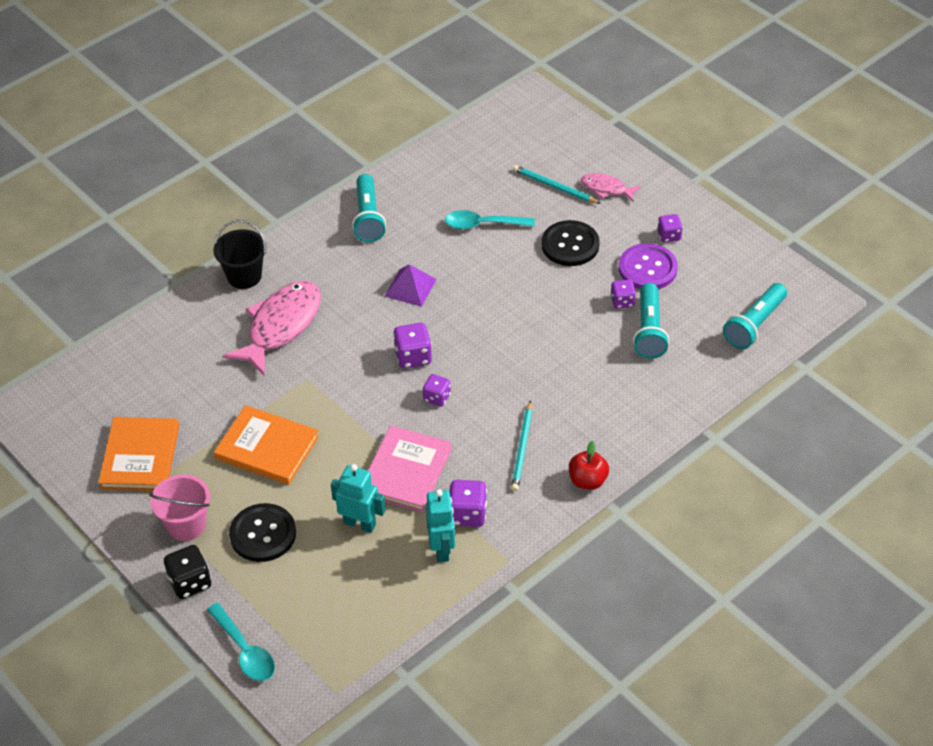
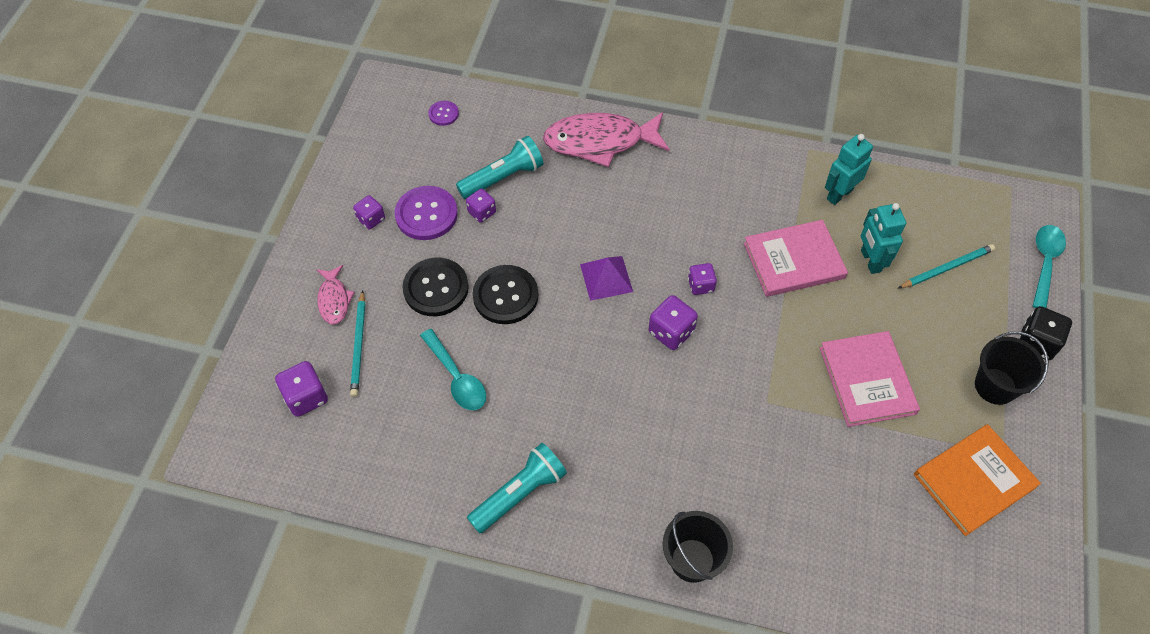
camera: 125 degrees left, 10 degrees up
pink bucket [149,474,210,541] -> black bucket [975,332,1049,405]
orange book [214,405,319,485] -> pink book [820,331,920,427]
pink fish [223,281,321,376] -> pink fish moved to [543,112,670,167]
black button [229,503,296,562] -> black button moved to [473,265,538,324]
purple pyramid [384,264,437,307] -> purple pyramid moved to [580,256,633,301]
purple dice [449,480,487,527] -> purple dice moved to [275,361,328,417]
turquoise pencil [511,400,532,491] -> turquoise pencil moved to [898,244,995,288]
red apple [569,441,609,490] -> none
turquoise flashlight [723,283,787,349] -> purple button [428,101,459,126]

